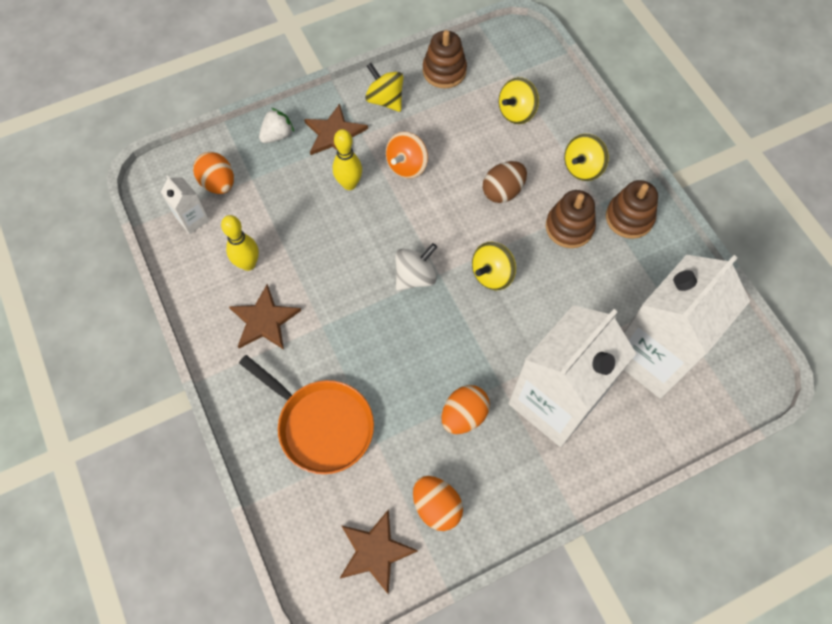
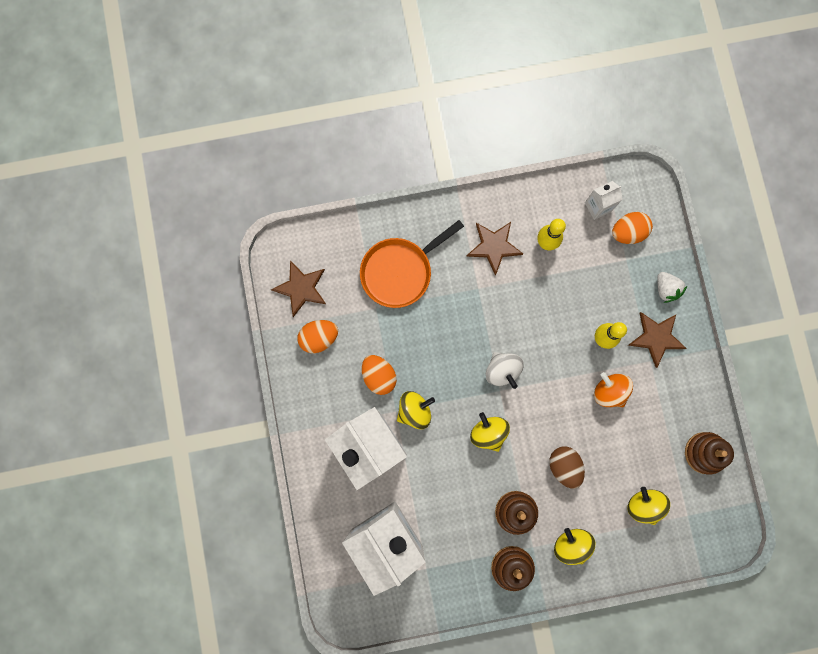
camera: 105 degrees right, 15 degrees up
yellow spinning top [365,63,403,112] -> yellow spinning top moved to [397,391,435,429]

